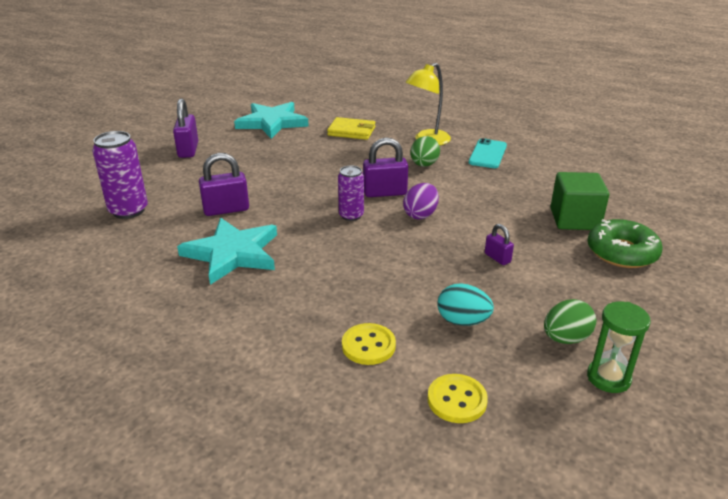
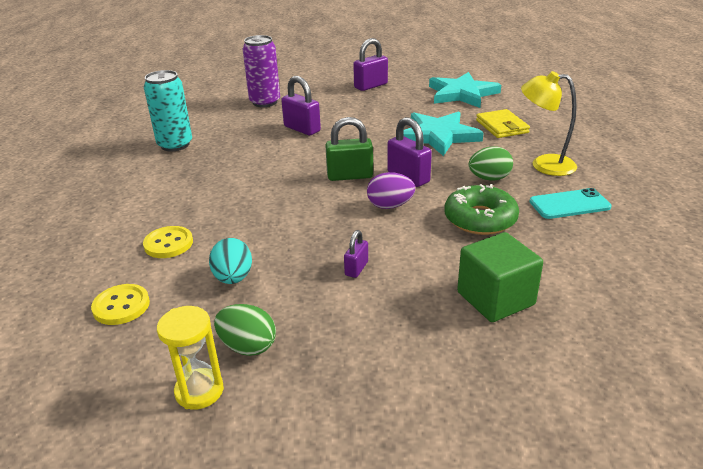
camera: 60 degrees right, 0 degrees up
turquoise star [177,218,277,285] -> turquoise star moved to [403,111,484,156]
purple can [338,165,364,221] -> green padlock [325,117,373,181]
green donut [587,219,663,268] -> green donut moved to [444,184,519,235]
green hourglass [587,301,651,393] -> yellow hourglass [157,306,224,410]
none -> turquoise can [144,70,192,151]

